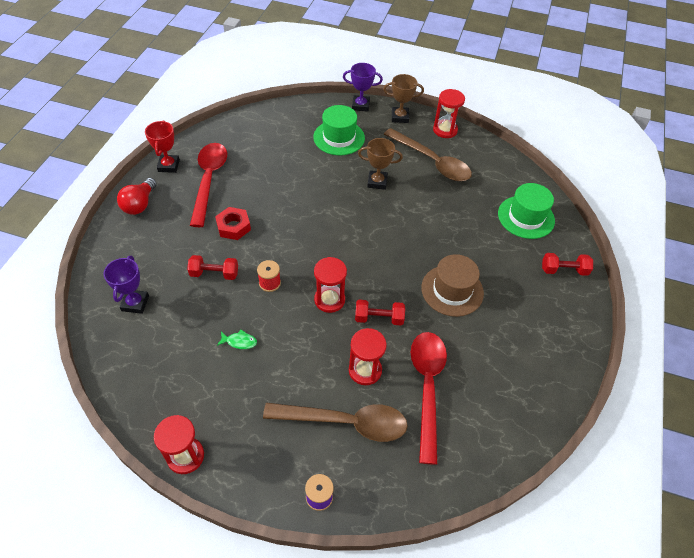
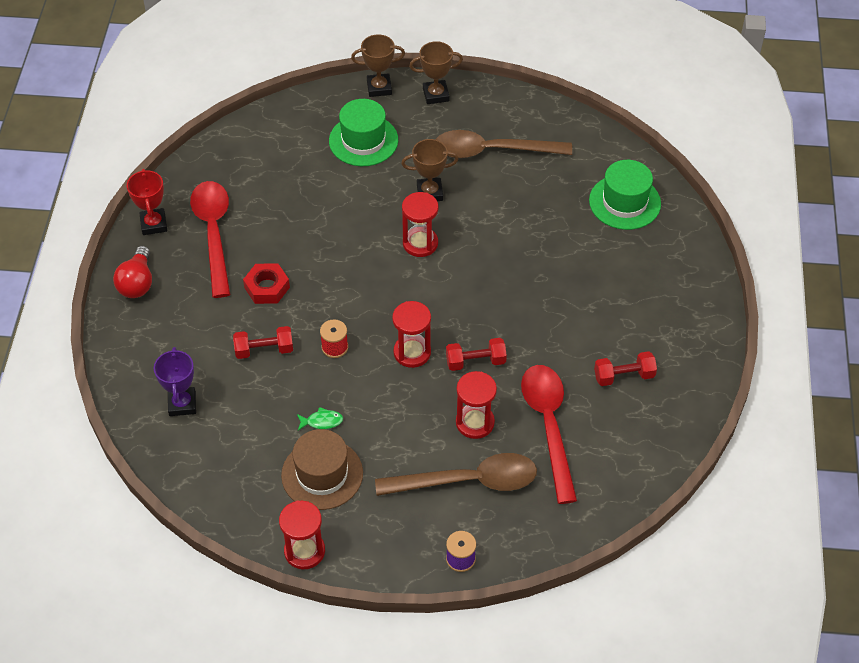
camera: 10 degrees left, 0 degrees up
purple trophy [343,63,383,112] -> brown trophy [351,34,405,97]
brown spoon [384,128,472,181] -> brown spoon turned 150 degrees clockwise [435,130,572,158]
brown hat [421,254,484,317] -> brown hat moved to [281,429,363,510]
red hourglass [433,89,465,138] -> red hourglass moved to [402,192,438,257]
red dumbbell [542,253,593,276] -> red dumbbell moved to [594,351,657,386]

